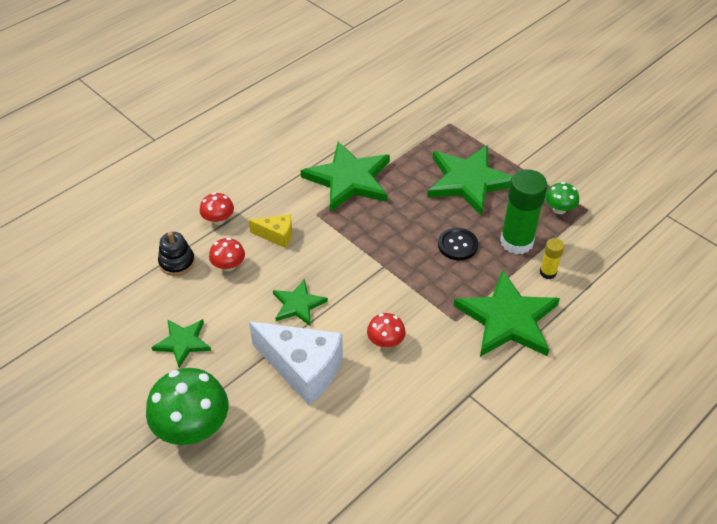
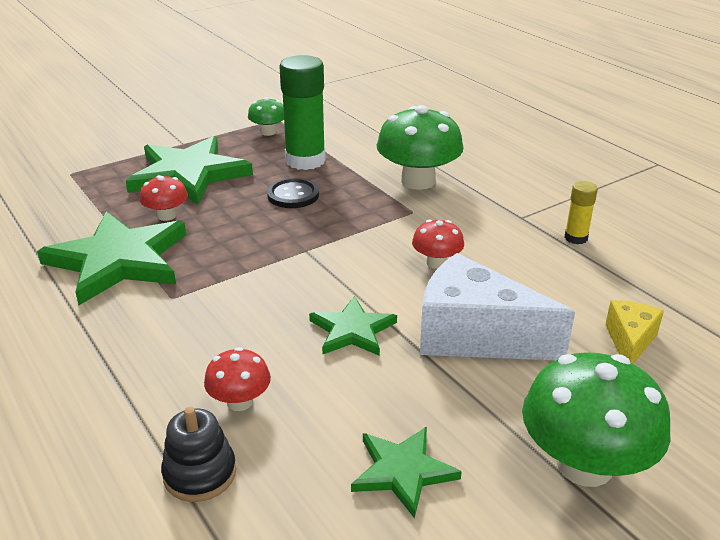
camera: 80 degrees left, 15 degrees down
red mushroom [200,193,234,225] -> red mushroom moved to [140,175,188,221]
yellow cheese [248,214,292,248] -> yellow cheese moved to [605,300,664,364]
white cheese [249,322,343,405] -> white cheese turned 105 degrees counterclockwise [420,253,575,361]
green star [454,270,560,357] -> green mushroom [377,105,464,190]
yellow glue stick [540,238,564,279] -> yellow glue stick moved to [564,181,598,244]

